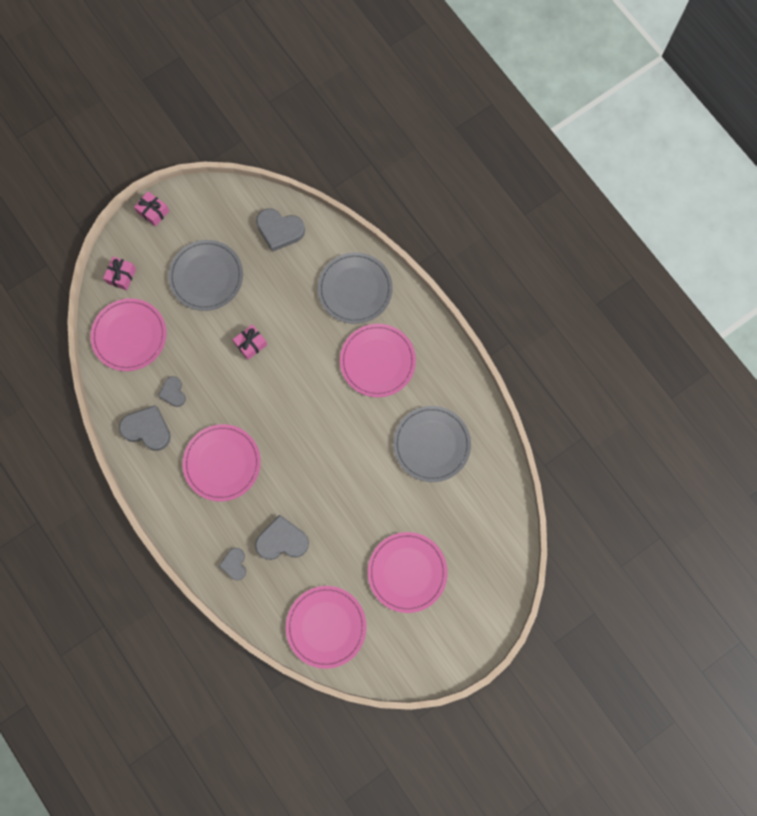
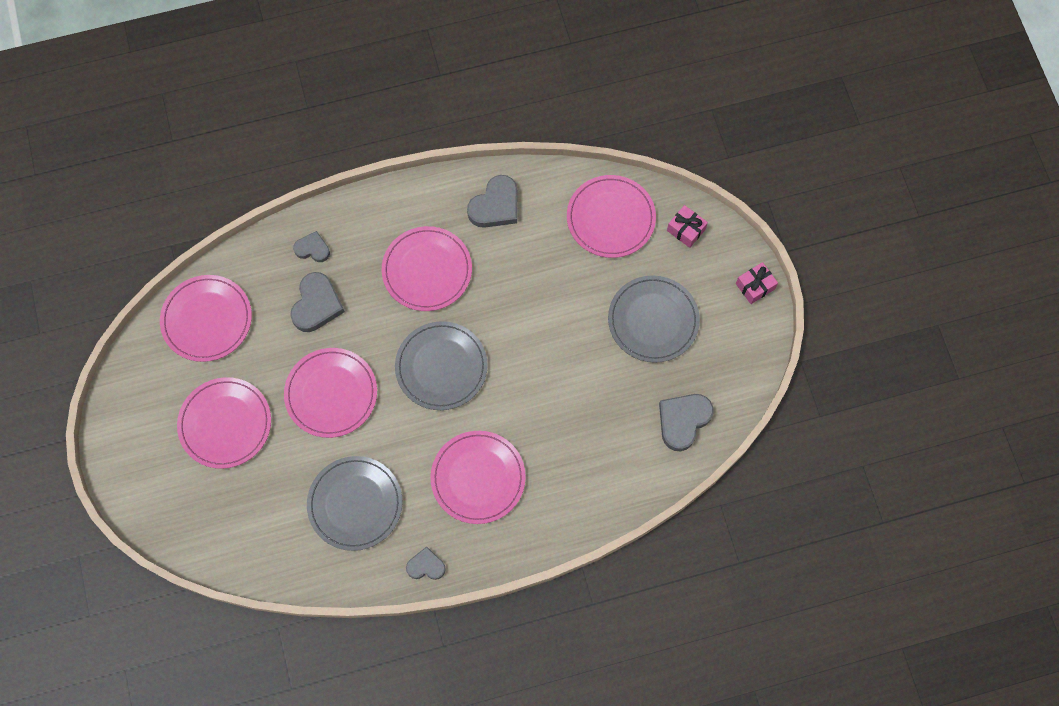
camera: 110 degrees right, 5 degrees down
grey heart [158,376,186,407] -> grey heart moved to [406,546,446,580]
pink gift [233,324,267,360] -> none
grey plate [318,252,393,324] -> grey plate moved to [395,321,488,410]
none -> pink plate [284,348,377,438]

